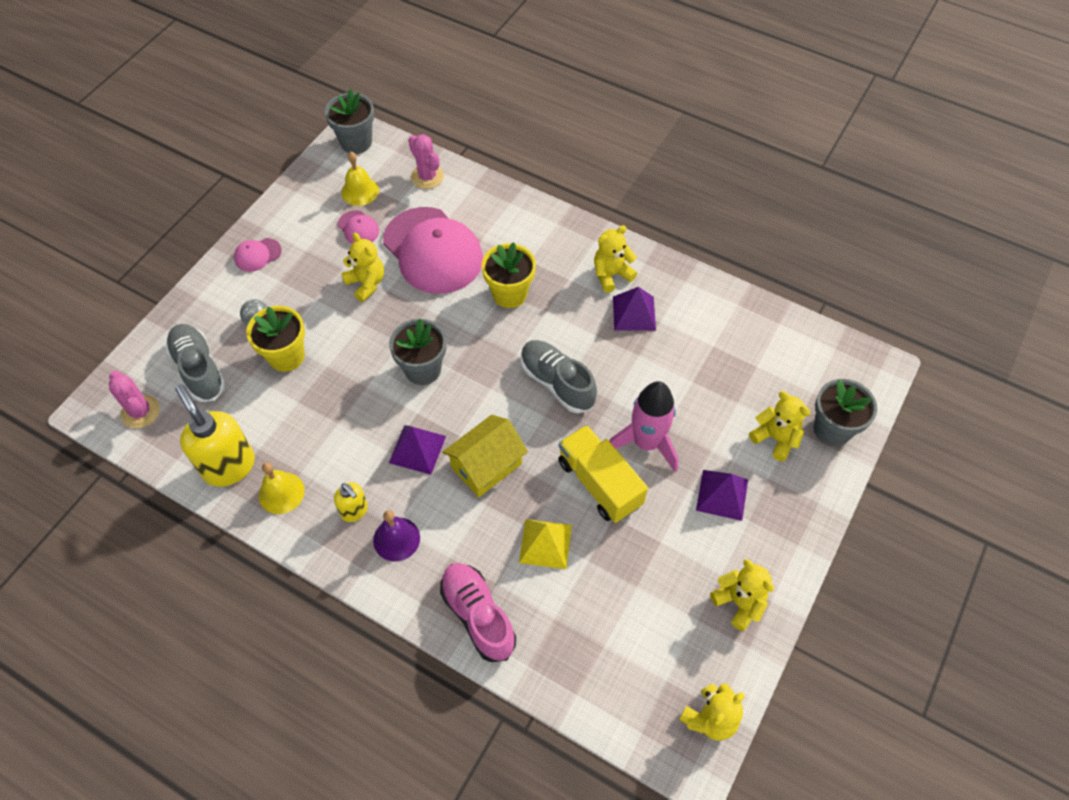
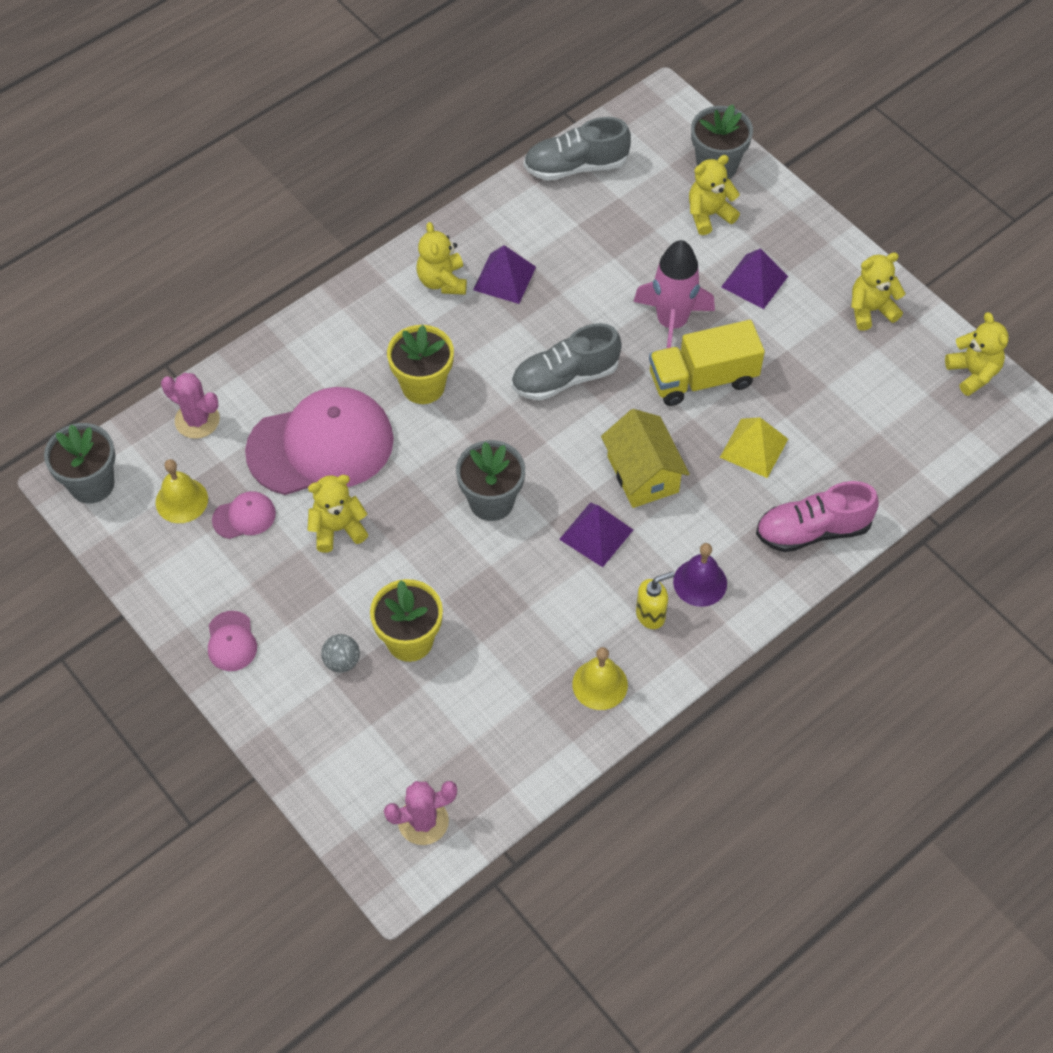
camera: 70 degrees left, 0 degrees up
grey shoe [165,324,226,402] -> grey shoe moved to [524,117,631,181]
yellow soap dispenser [175,384,255,487] -> none
pink cactus [408,134,444,189] -> pink cactus turned 45 degrees clockwise [161,373,220,439]

